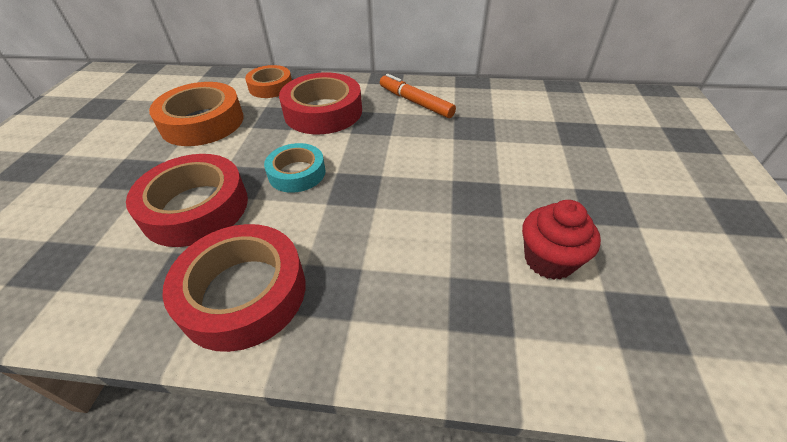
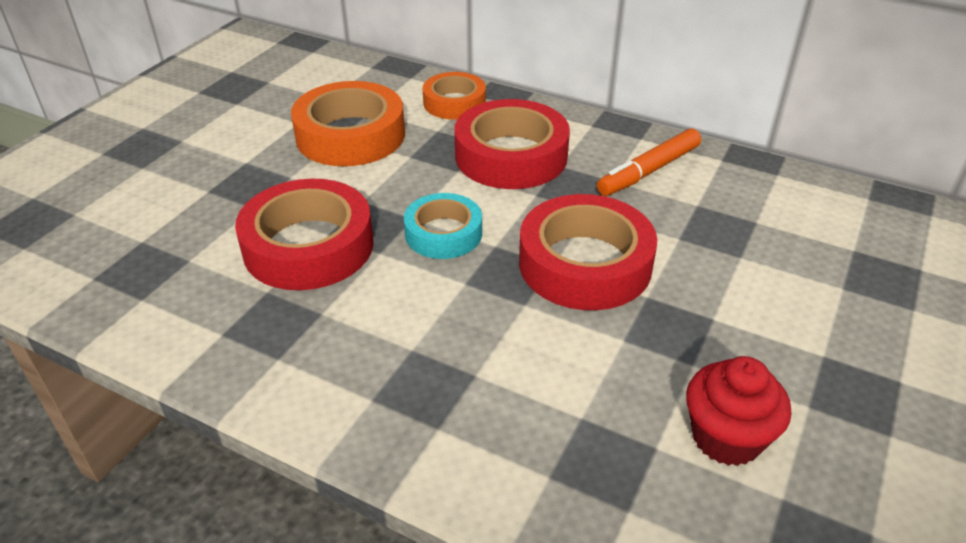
camera: 20 degrees right, 5 degrees down
red tape [162,224,305,352] -> red tape moved to [519,194,657,310]
orange marker [380,74,456,118] -> orange marker turned 105 degrees counterclockwise [597,128,701,196]

